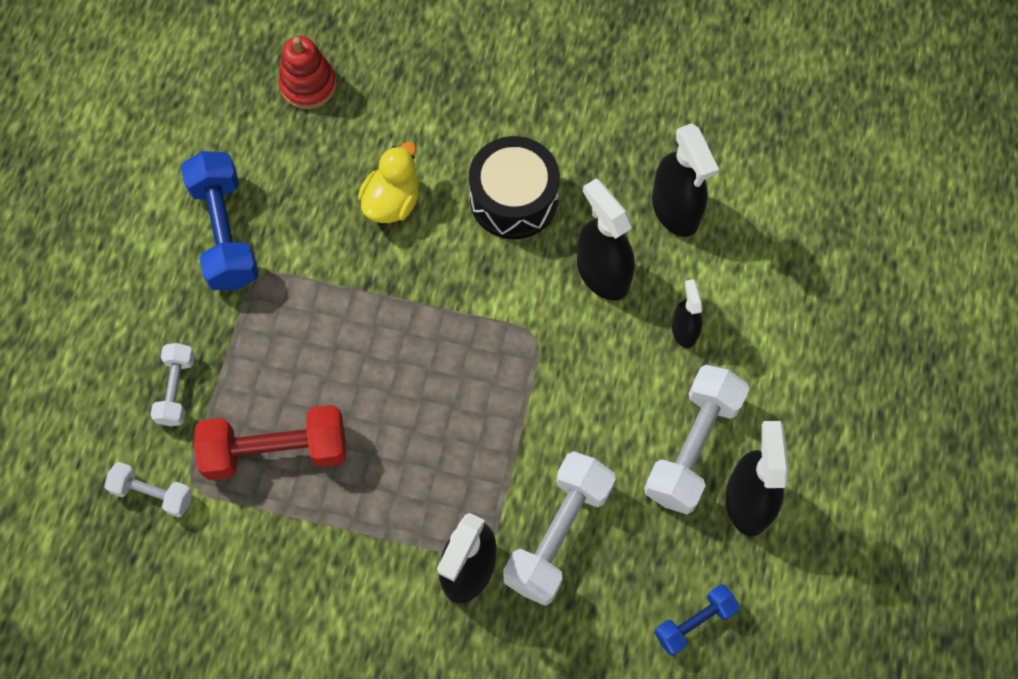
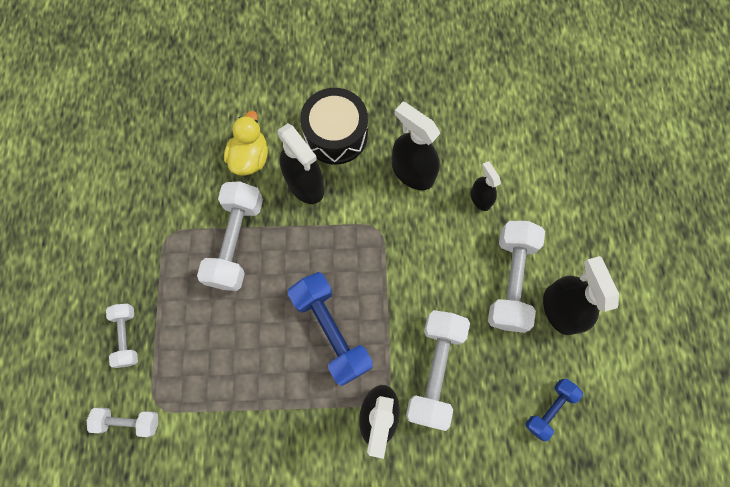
camera: 15 degrees left, 5 degrees up
blue dumbbell [181,151,259,290] -> blue dumbbell moved to [288,272,373,386]
red dumbbell [194,405,346,480] -> none
red stacking toy [279,36,337,109] -> none
black spray bottle [652,124,719,237] -> black spray bottle moved to [277,123,324,204]
none -> white dumbbell [197,181,263,291]

